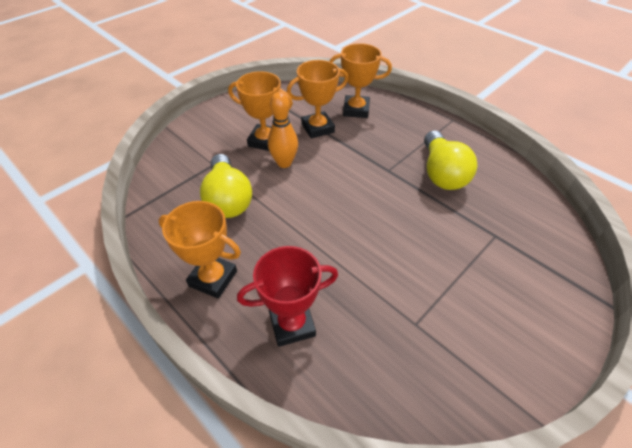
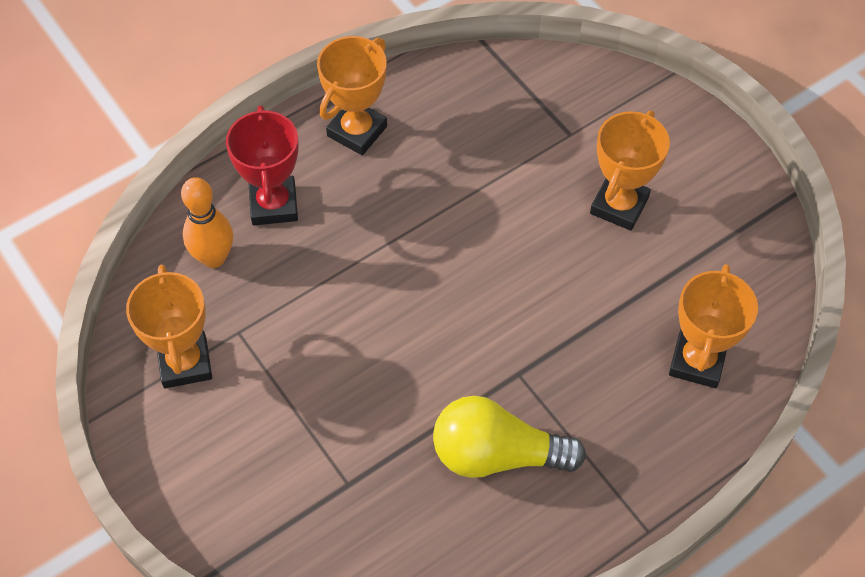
camera: 100 degrees right, 10 degrees up
yellow light bulb [200,154,252,218] -> none
orange bowling pin [268,92,298,168] -> orange bowling pin moved to [181,177,233,268]
orange trophy [287,60,348,139] -> orange trophy moved to [126,265,212,388]

